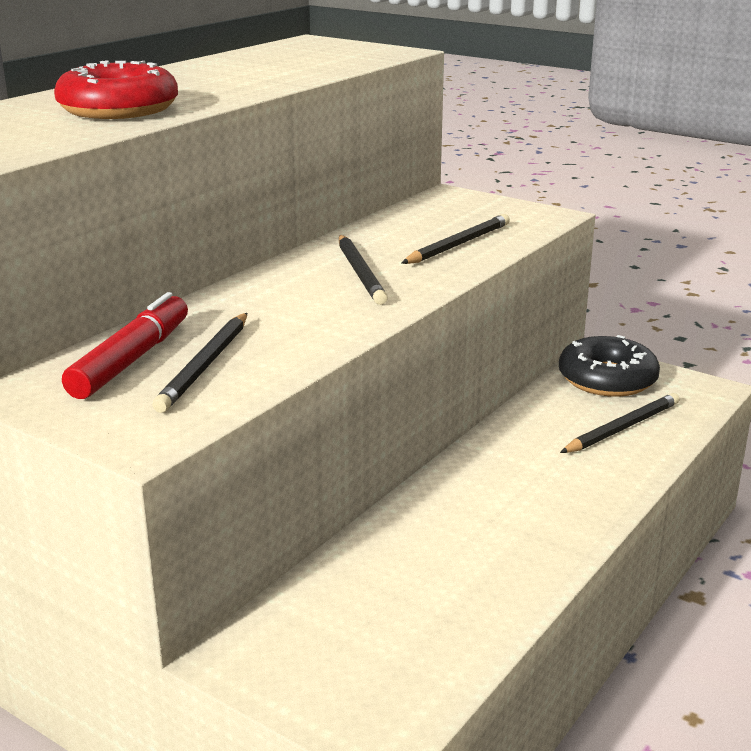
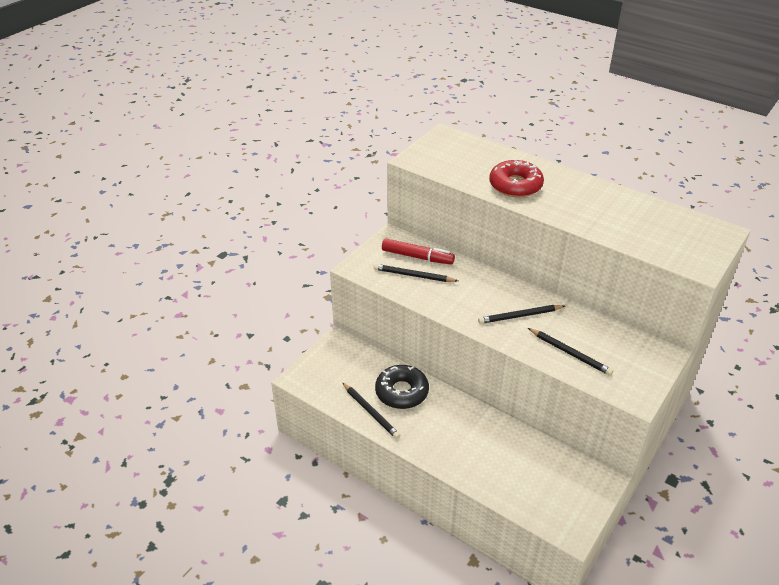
camera: 90 degrees right, 15 degrees up
black donut [559,335,660,397] -> black donut moved to [375,365,429,409]
black pencil [560,393,679,453] -> black pencil moved to [342,382,400,439]

